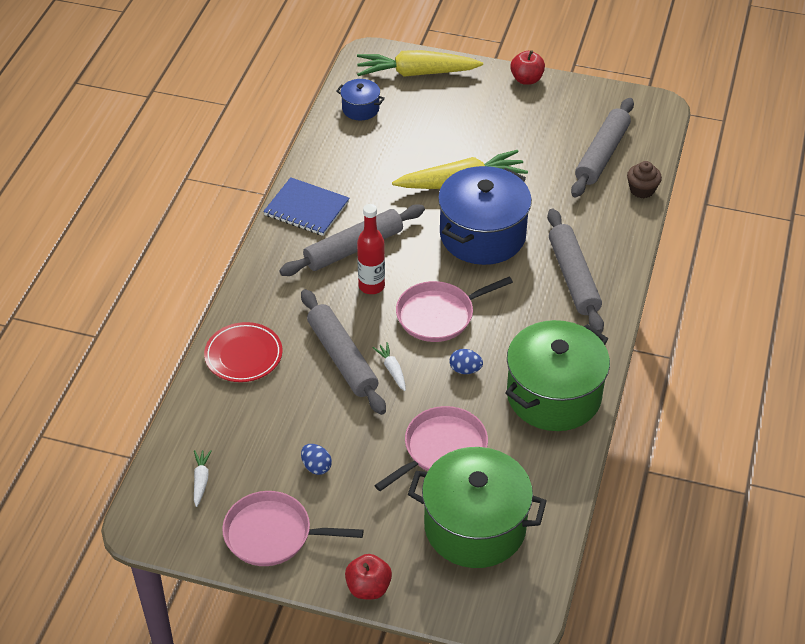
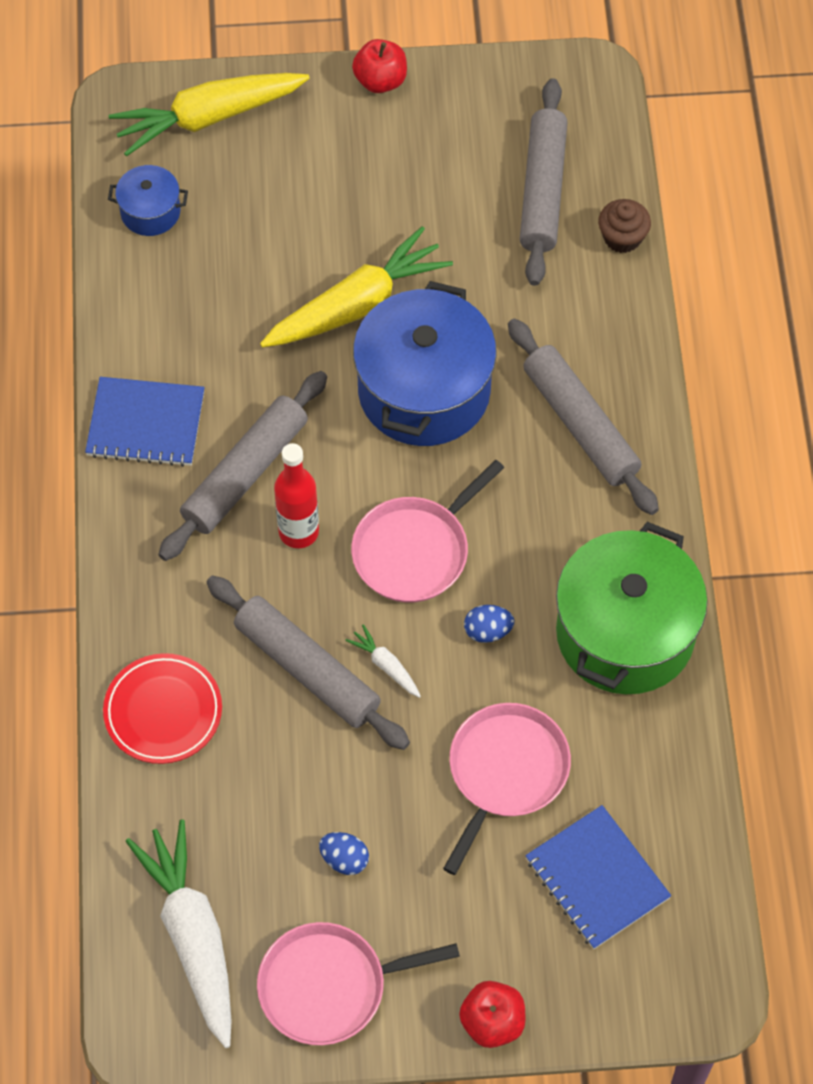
camera: 20 degrees left, 15 degrees up
white carrot [194,450,212,507] -> white carrot [125,820,232,1048], size x2.34
green pot [408,447,547,568] -> blue notebook [525,805,671,949]

